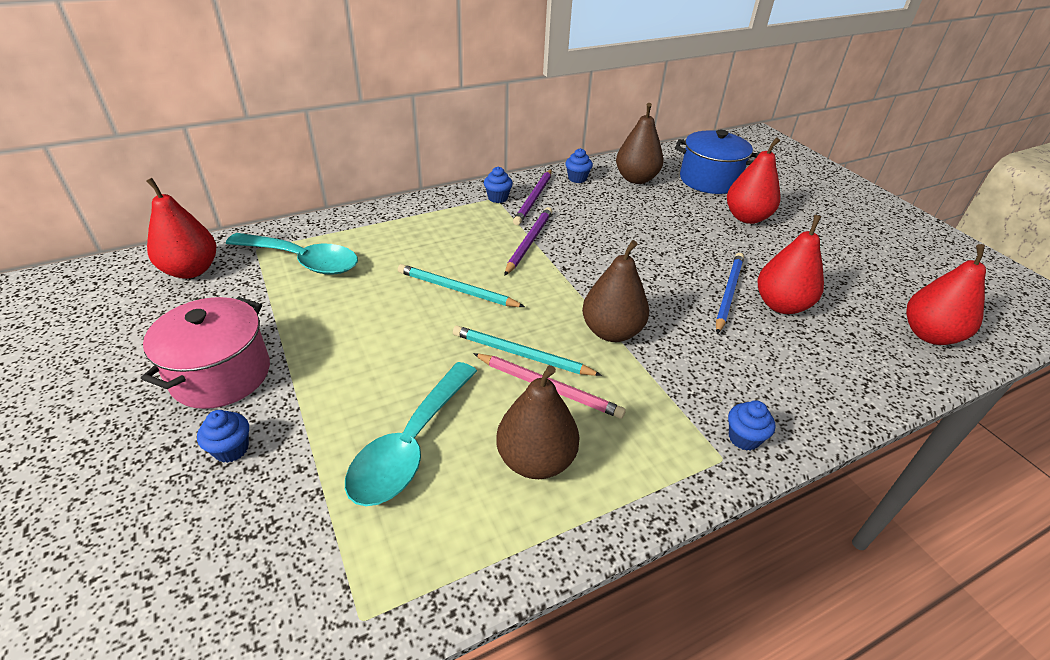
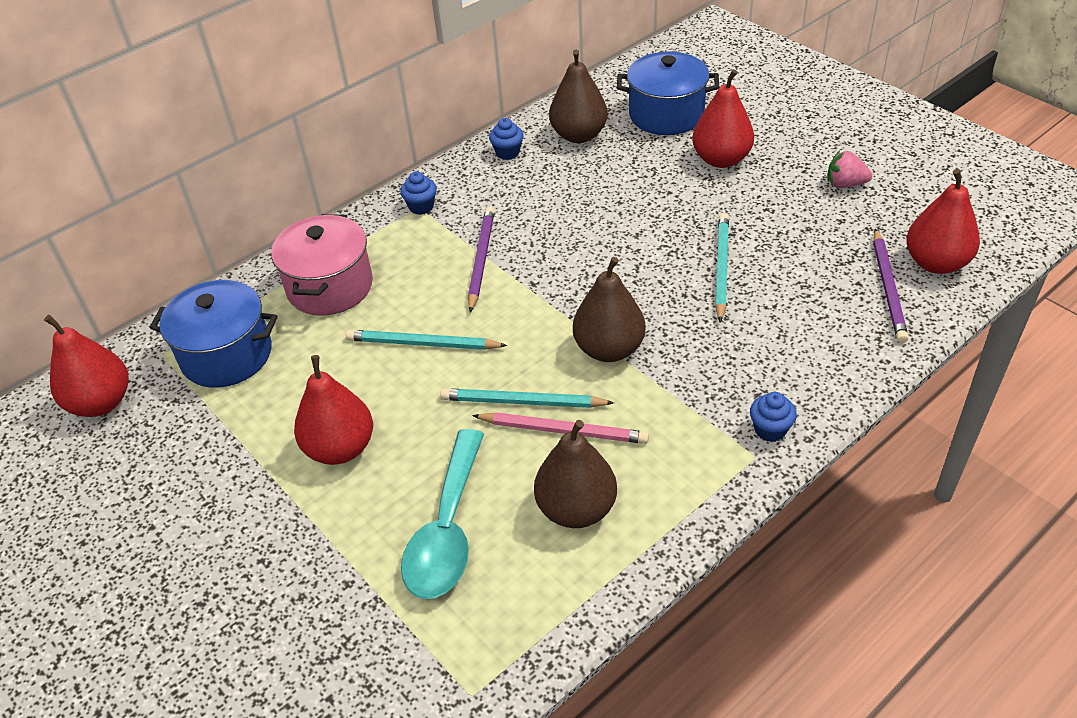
camera: 10 degrees left, 5 degrees up
pink pot [141,297,270,409] -> pink pot moved to [271,214,373,316]
blue cupcake [197,410,249,463] -> none
turquoise spoon [226,233,358,275] -> blue pot [150,280,277,388]
purple pencil [513,169,552,225] -> purple pencil moved to [873,229,908,343]
blue pencil [716,253,744,334] -> turquoise pencil [715,213,729,322]
red pear [757,215,824,314] -> red pear moved to [294,355,373,465]
none -> pink strawberry [827,150,872,188]

